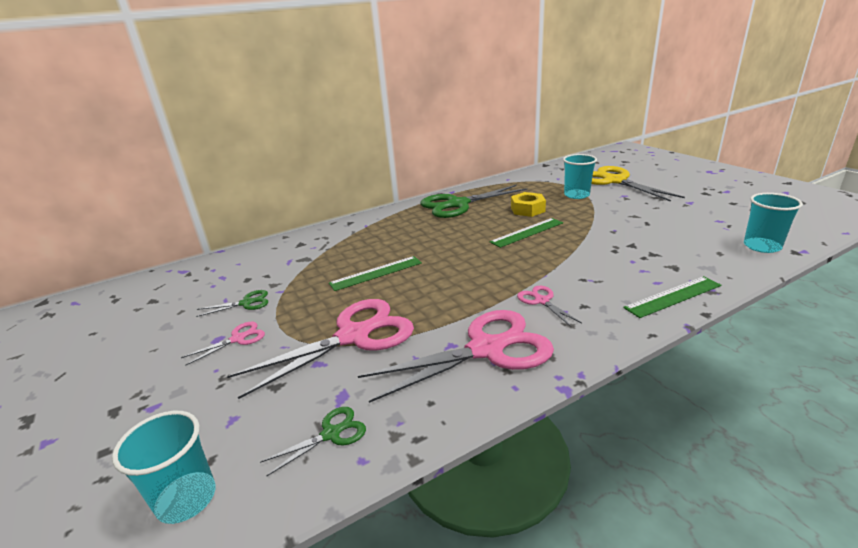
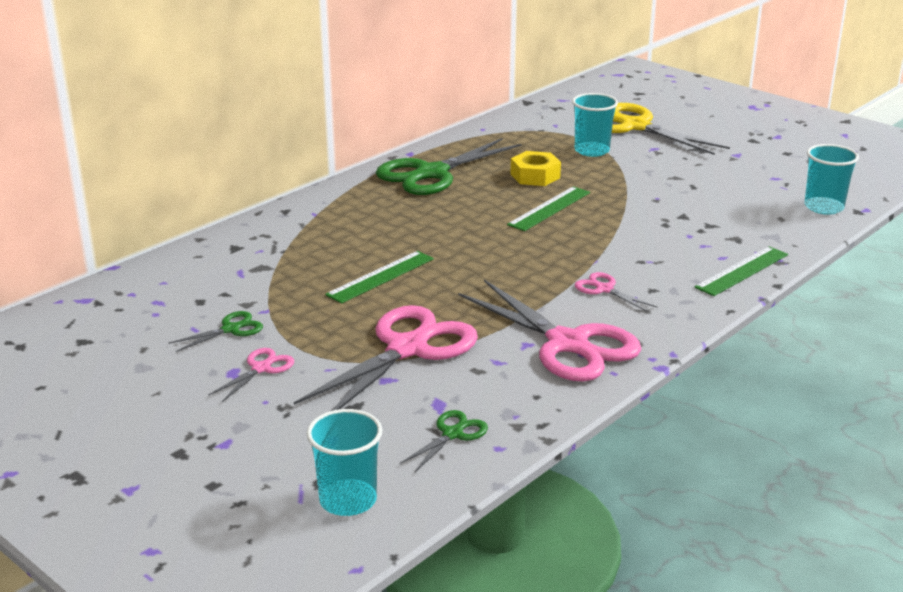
camera: 20 degrees left, 0 degrees up
pink scissors [358,310,554,403] -> pink scissors turned 90 degrees clockwise [458,280,641,382]

